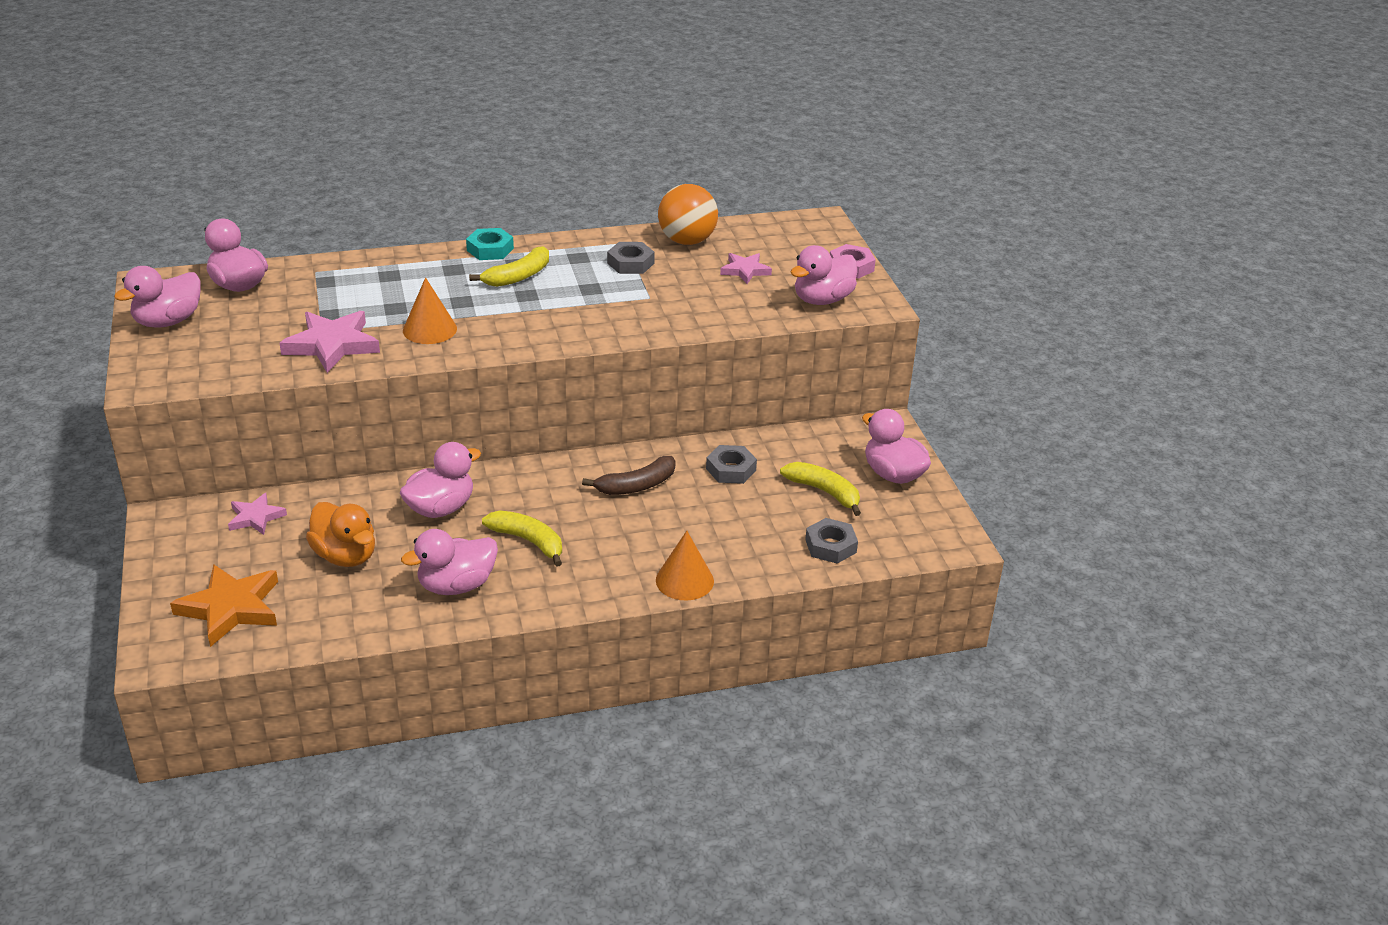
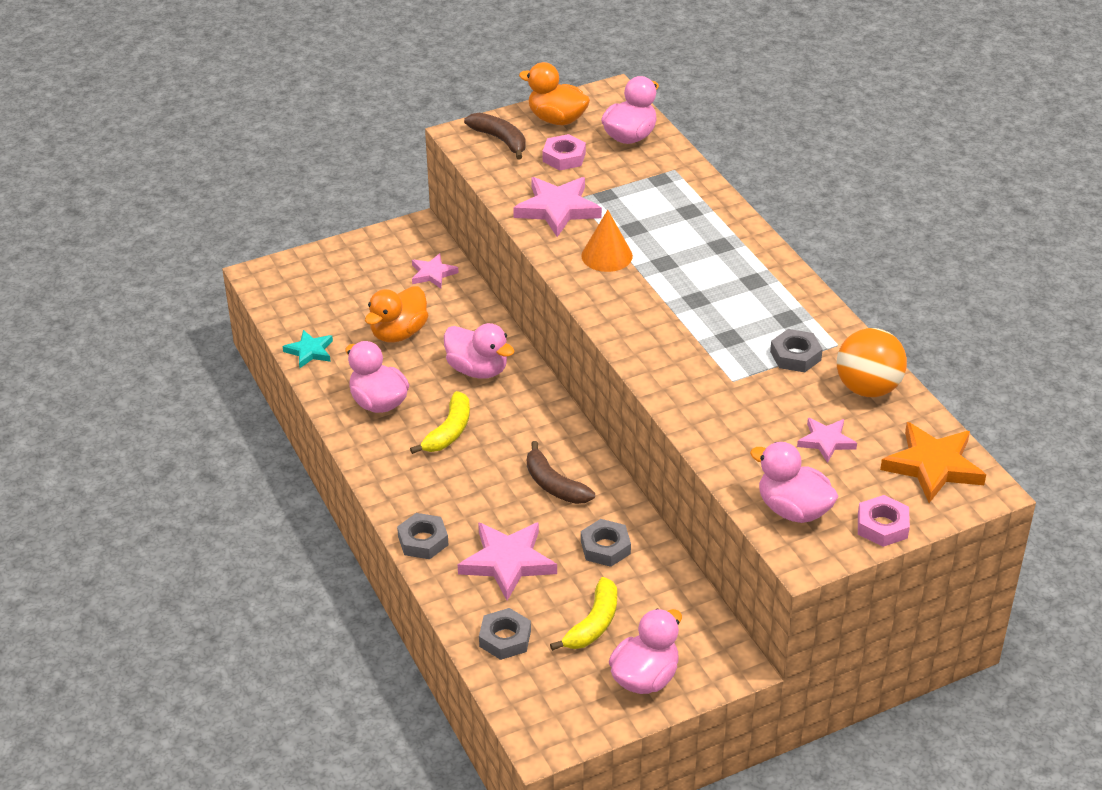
camera: 80 degrees right, 5 degrees up
pink duck [114,266,201,328] -> orange duck [519,62,590,125]
orange star [170,564,278,647] -> orange star moved to [880,422,986,503]
turquoise nut [466,228,514,260] -> none
yellow banana [469,246,549,287] -> none
orange cone [656,531,714,600] -> grey nut [397,513,449,559]
none -> turquoise star [283,330,333,368]
none -> pink star [458,522,557,600]
none -> brown banana [464,113,526,159]
none -> pink nut [543,134,586,170]

